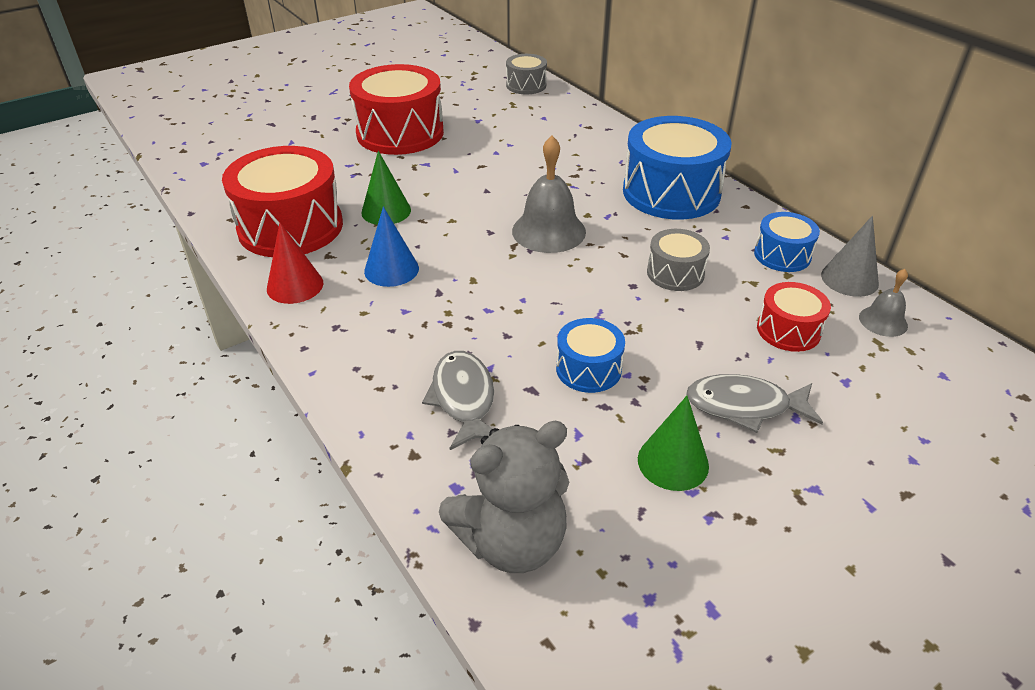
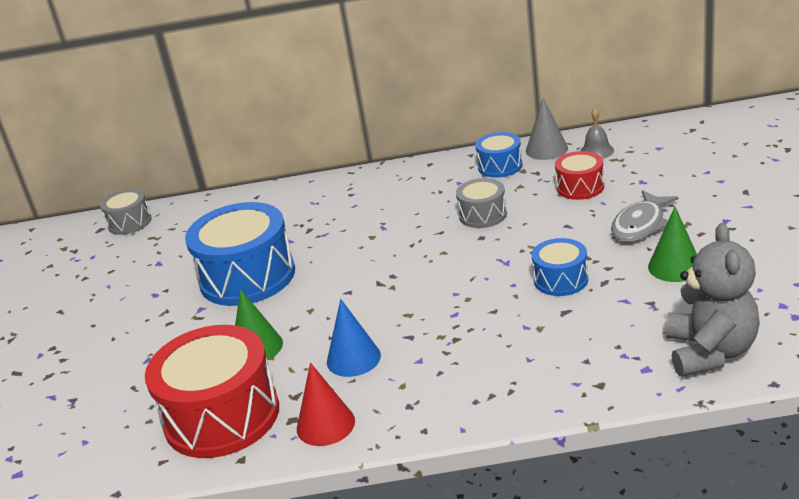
camera: 55 degrees left, 10 degrees down
red drum [349,64,444,155] -> none
grey fish [422,351,494,450] -> none
grey bell [512,136,586,253] -> none
blue drum [623,116,732,220] -> blue drum moved to [185,202,295,306]

